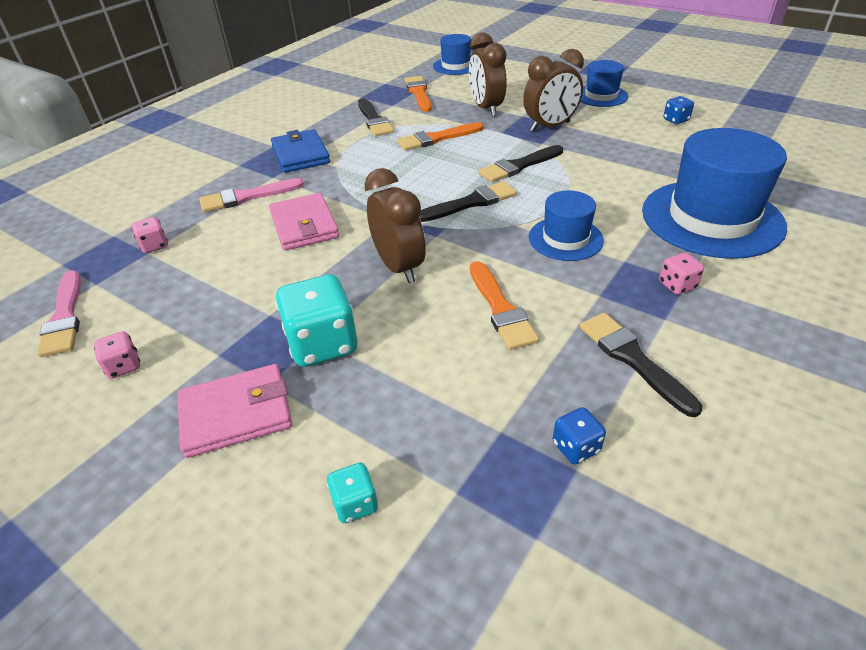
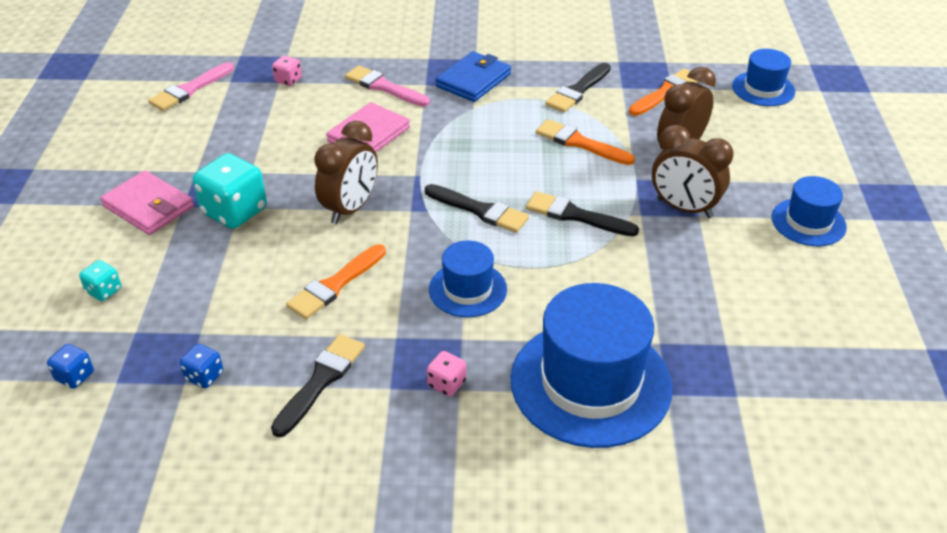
camera: 55 degrees right, 0 degrees up
pink dice [94,331,140,379] -> none
blue dice [663,96,694,124] -> blue dice moved to [47,344,94,389]

